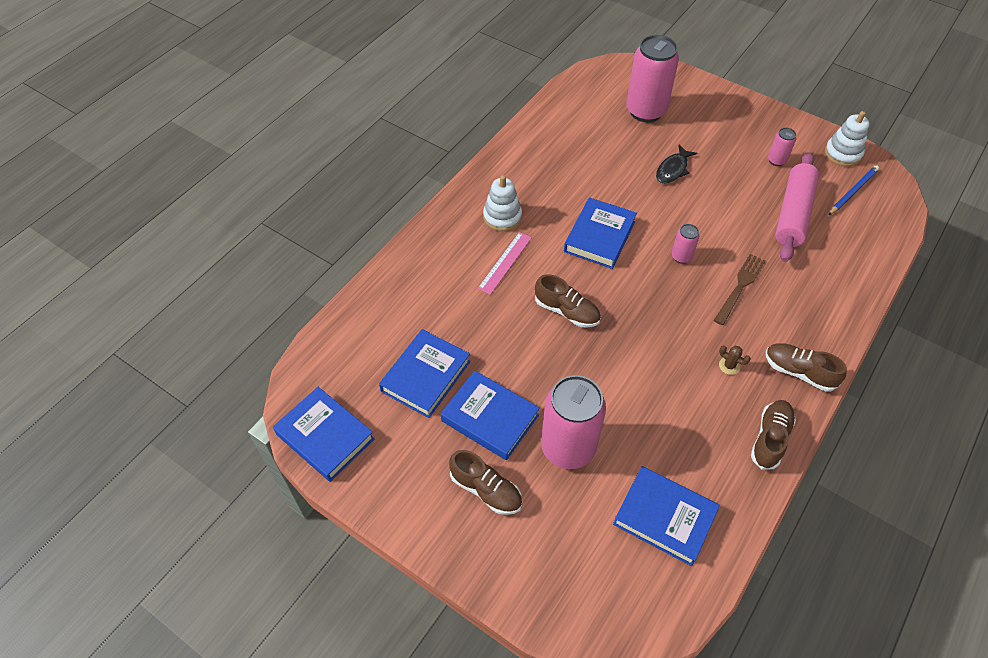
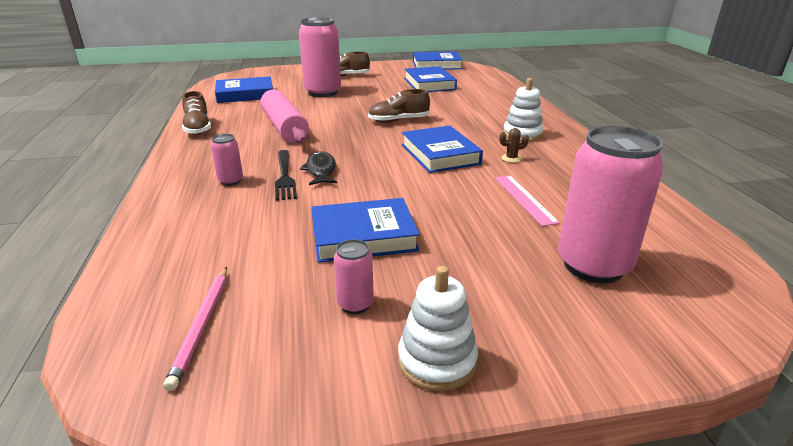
camera: 135 degrees right, 25 degrees down
blue book [441,370,540,460] -> blue book moved to [311,198,420,263]
pink ruler [478,232,532,295] -> pink ruler moved to [495,175,560,226]
black fish [656,145,698,184] -> black fish moved to [300,151,337,185]
pink can [672,224,699,264] -> pink can moved to [211,134,243,186]
brown fork [714,254,765,325] -> black fork [275,150,297,201]
brown cactus [719,345,751,375] -> brown cactus moved to [499,128,529,163]
brown shoe [766,343,847,392] -> none
pink rolling pin [775,152,819,262] -> pink rolling pin moved to [260,89,309,144]
white stacking toy [825,111,869,166] -> white stacking toy moved to [398,266,478,391]
blue pencil [829,165,879,215] -> pink pencil [163,267,227,391]

